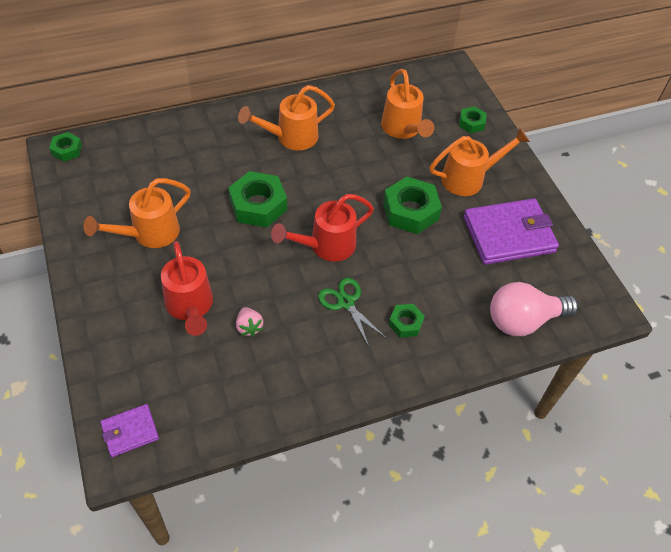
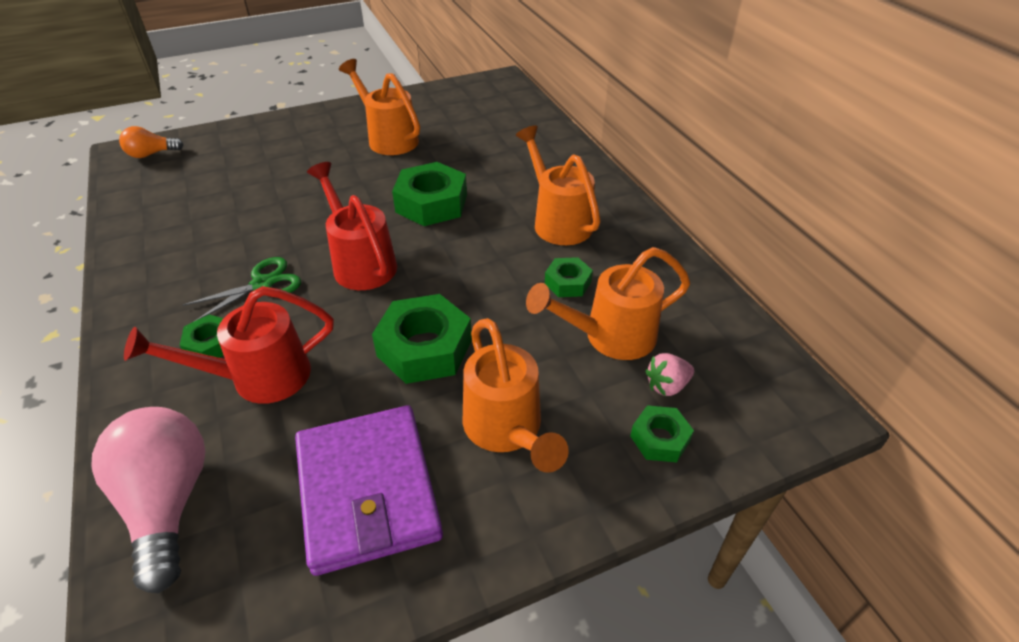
camera: 90 degrees right, 10 degrees down
green nut [49,132,82,162] -> green nut moved to [545,257,593,297]
purple wallet [100,404,159,457] -> orange light bulb [119,126,183,158]
red watering can [161,241,213,336] -> red watering can moved to [124,286,334,404]
pink strawberry [236,307,263,337] -> pink strawberry moved to [645,353,694,396]

